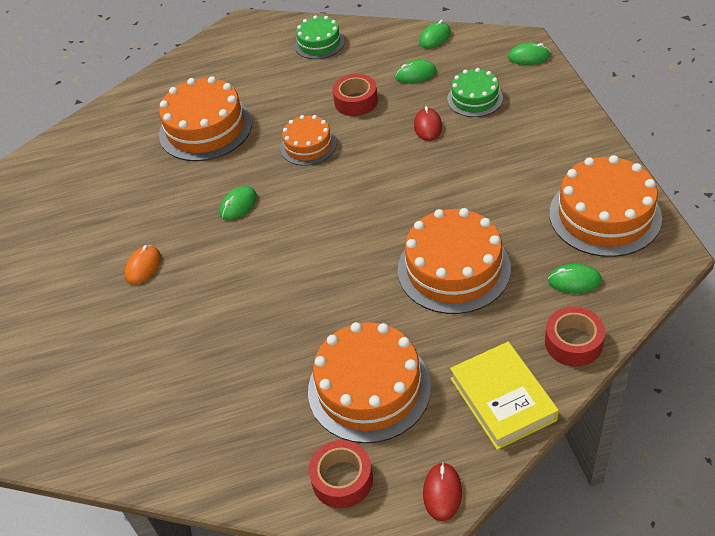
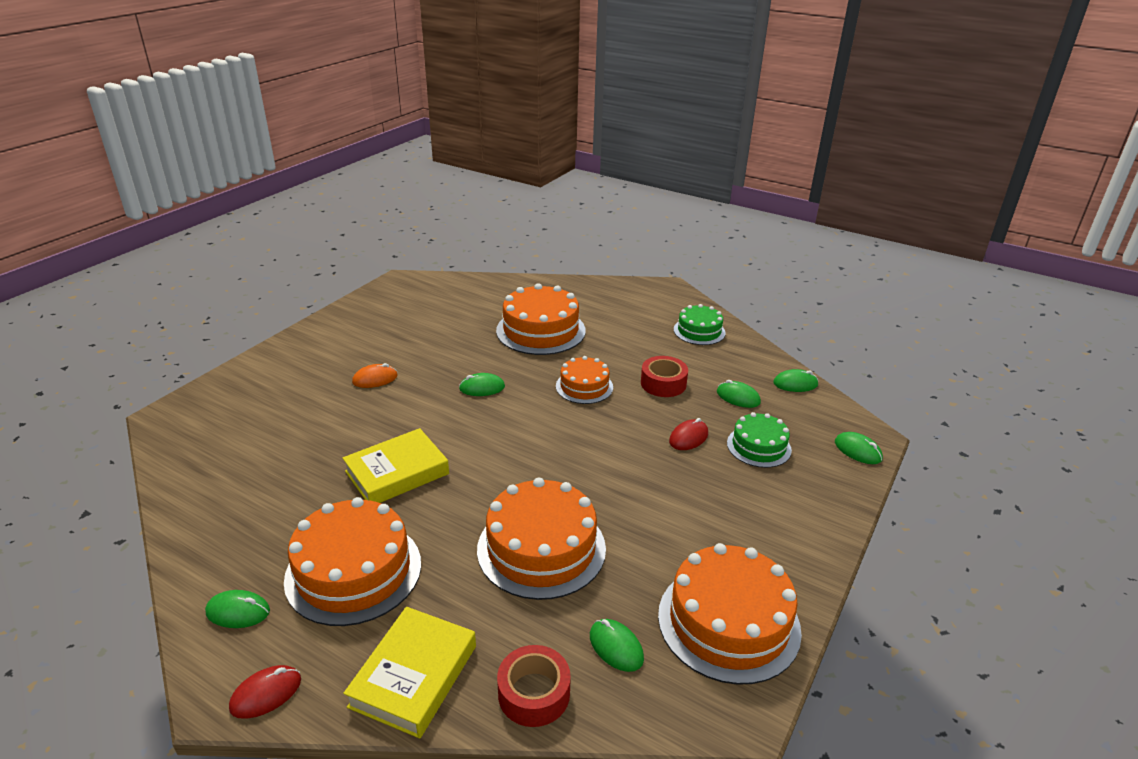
camera: 40 degrees right, 15 degrees down
red tape [309,440,373,508] -> green mouse [205,590,270,628]
none -> yellow book [343,428,449,503]

